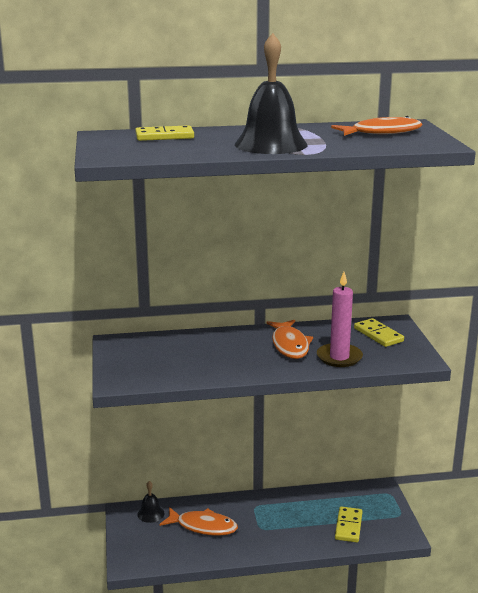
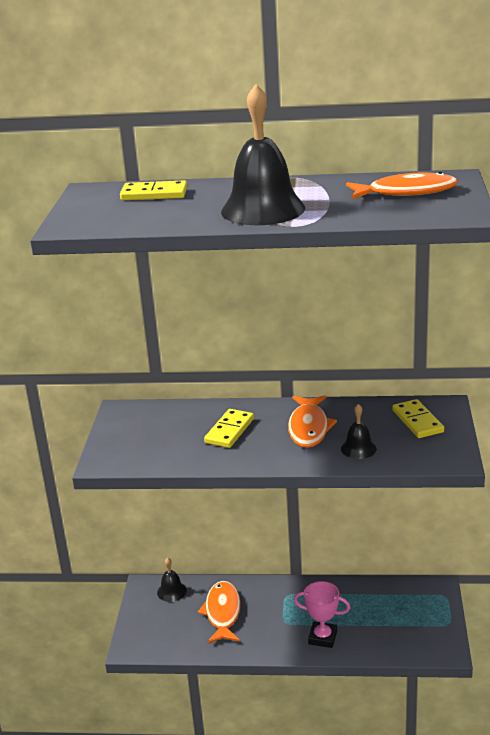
camera: 15 degrees right, 5 degrees up
orange fish [159,507,238,535] -> orange fish turned 120 degrees counterclockwise [198,581,241,644]
pink candle [317,272,363,367] -> black bell [341,404,377,459]
yellow domino [335,506,362,542] -> yellow domino moved to [204,409,254,448]
none -> pink trophy [294,581,350,648]

